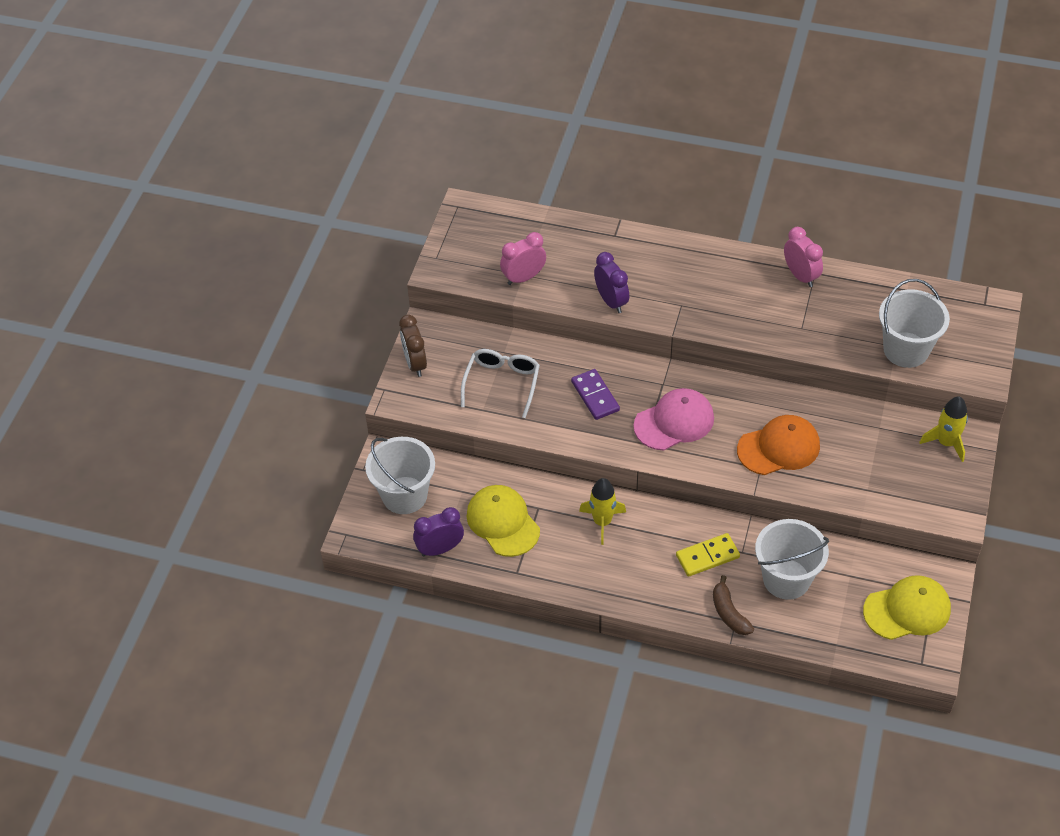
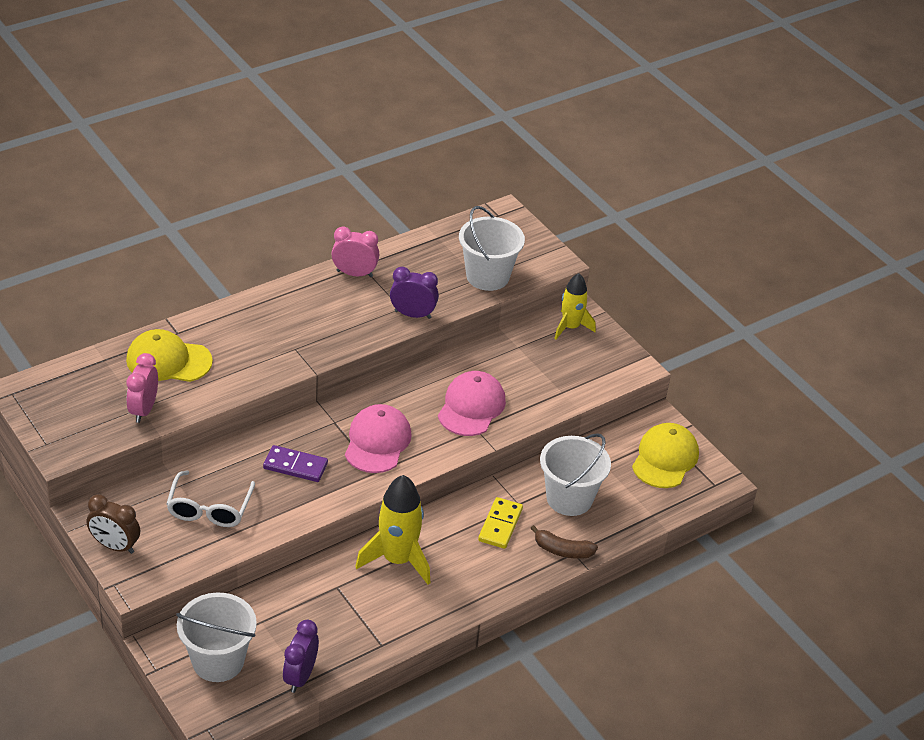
camera: 55 degrees left, 10 degrees down
white glasses [461,349,540,418] -> white glasses turned 135 degrees counterclockwise [166,470,255,527]
yellow cap [467,485,540,557] -> yellow cap moved to [126,329,213,382]
yellow rocket [579,478,626,545] -> yellow rocket [355,475,431,585], size x1.54
purple clock [594,252,629,313] -> purple clock moved to [390,267,439,319]
orange cap [737,415,820,475] -> pink cap [438,371,506,436]

